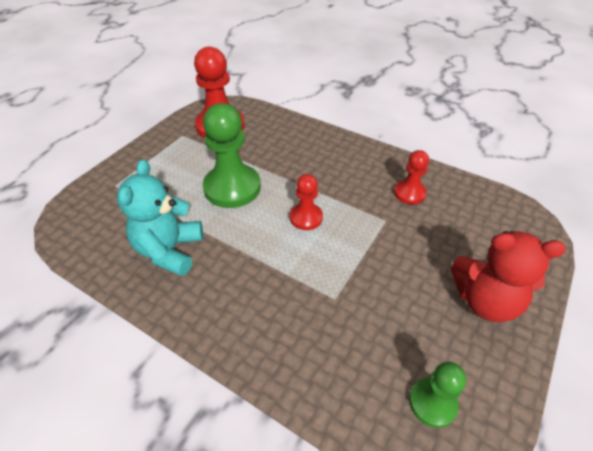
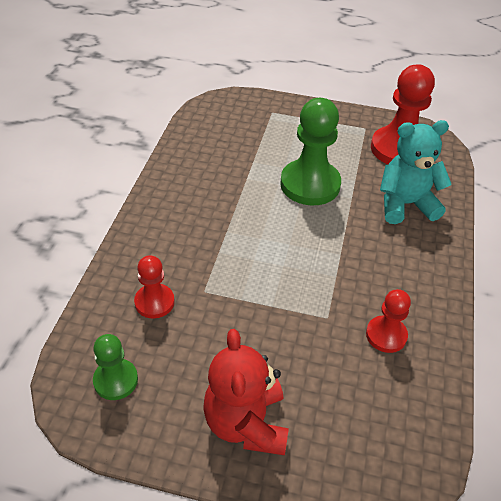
camera: 70 degrees right, 0 degrees up
turquoise teddy bear [117,159,203,276] -> turquoise teddy bear moved to [380,120,452,224]
red pawn [290,174,323,230] -> red pawn moved to [134,255,175,318]

